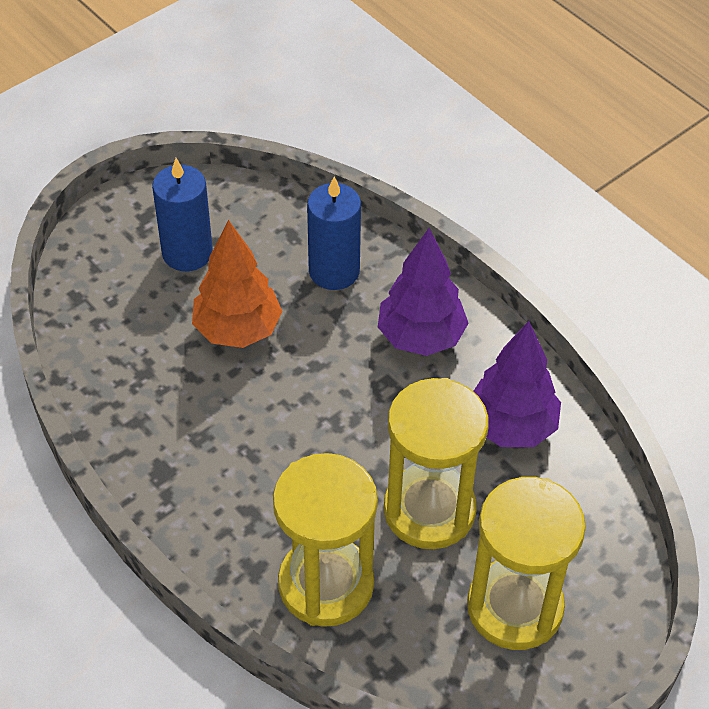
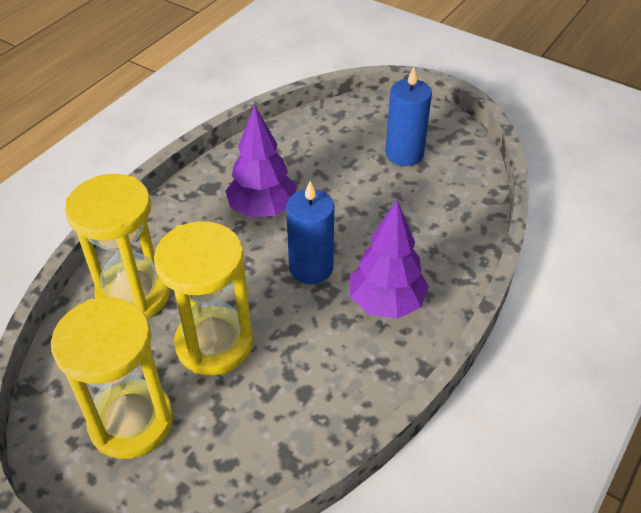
camera: 75 degrees right, 5 degrees down
orange tree [192,220,283,348] -> none
blue candle [307,177,361,290] -> blue candle moved to [286,181,334,284]
purple tree [473,321,561,447] -> purple tree moved to [225,105,297,218]

